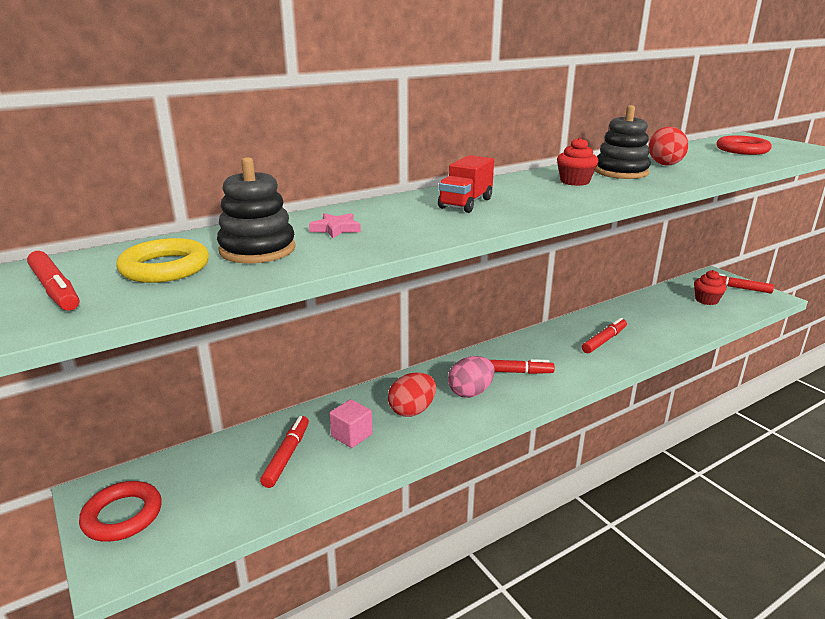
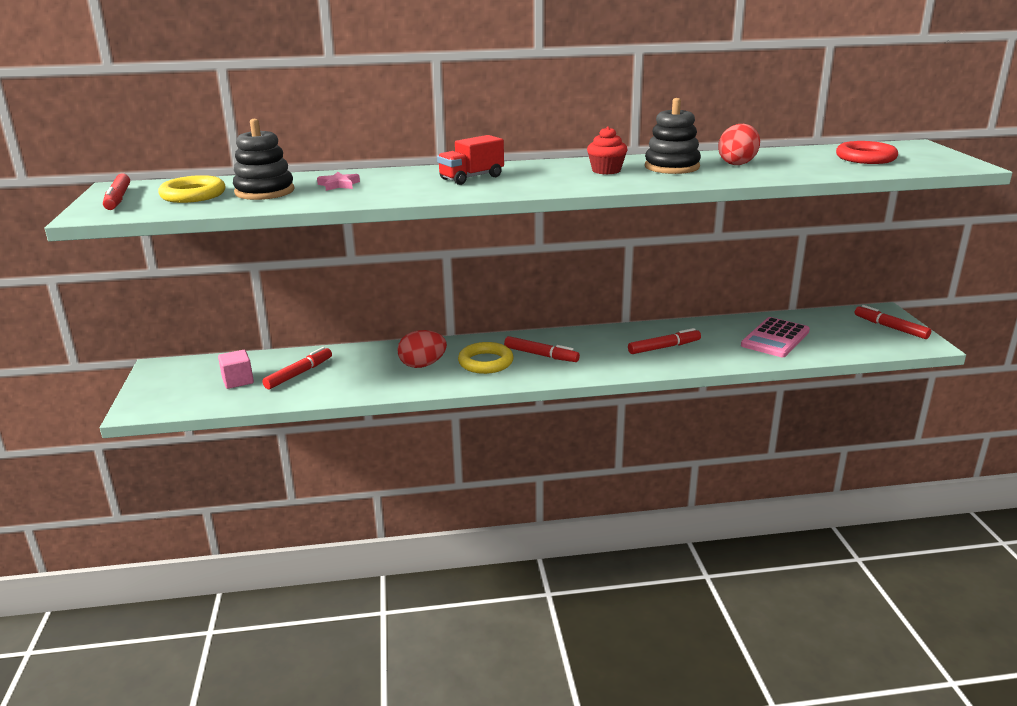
camera: 25 degrees right, 0 degrees up
red ring [79,481,162,542] -> none
pink cube [329,399,373,448] -> pink cube moved to [218,350,254,389]
pink egg [448,356,495,398] -> yellow ring [458,342,514,374]
red cupcake [694,270,727,305] -> none
none -> pink calculator [741,317,810,357]

